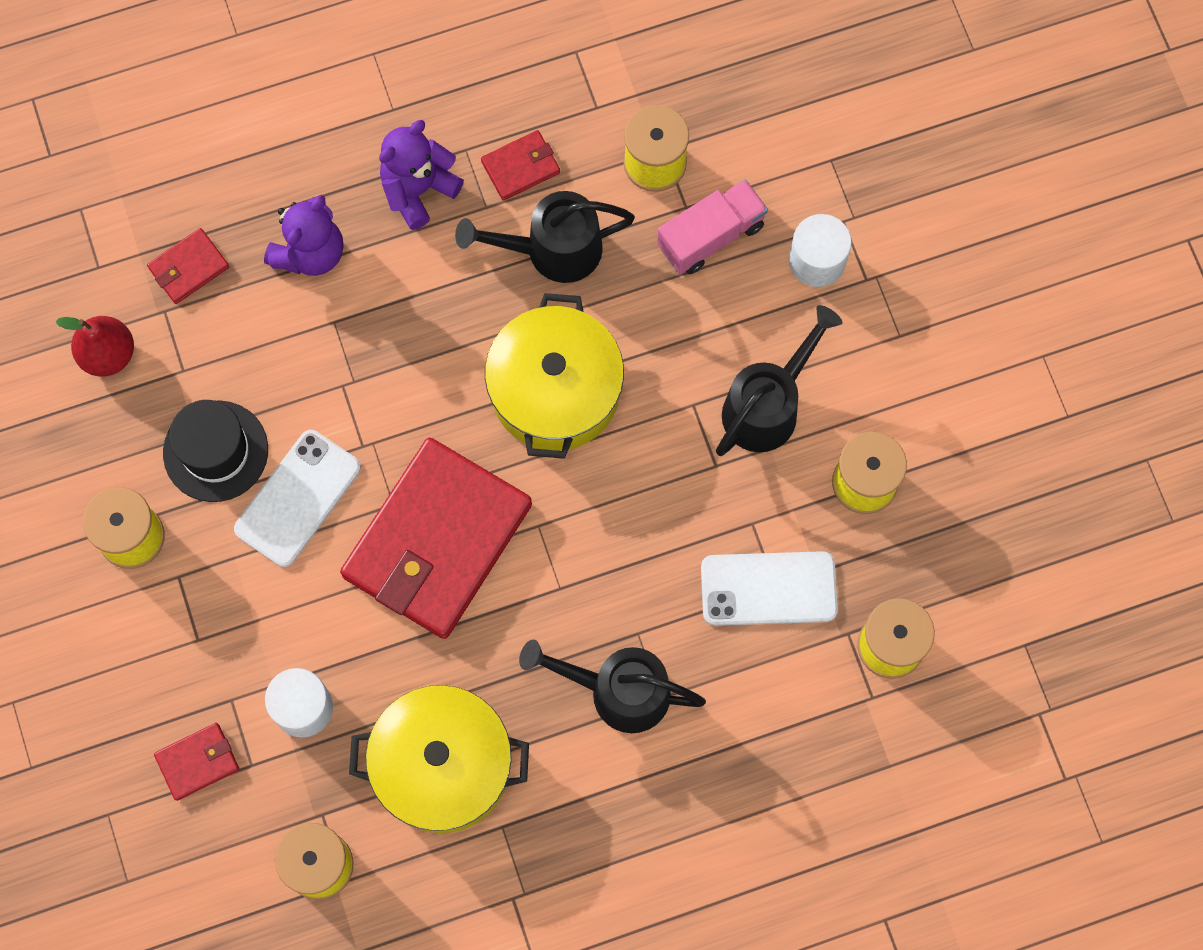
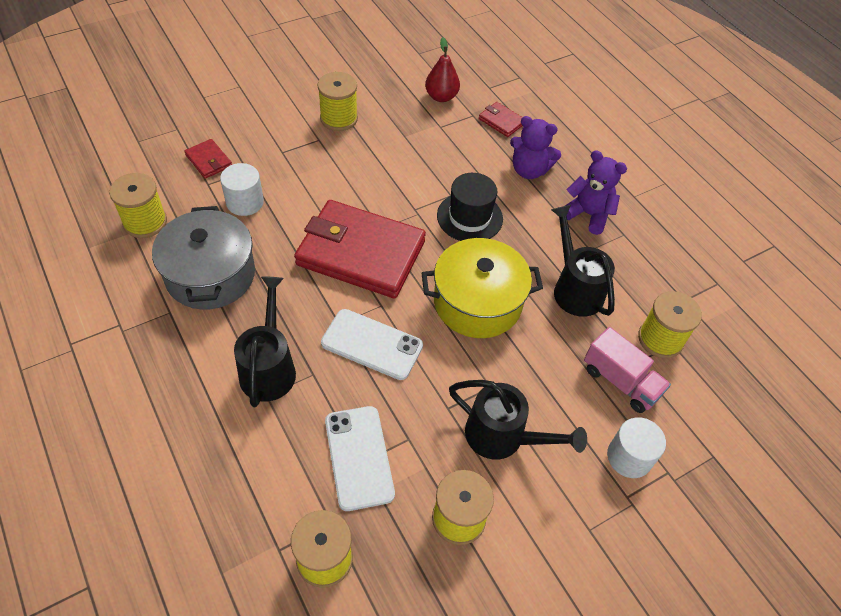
camera: 75 degrees right, 20 degrees down
black hat [163,400,268,502] -> black hat moved to [437,173,503,241]
white phone [234,430,361,567] -> white phone moved to [321,309,423,380]
yellow pot [349,685,529,833] -> grey pot [152,206,255,310]
red wallet [481,130,560,201] -> none

